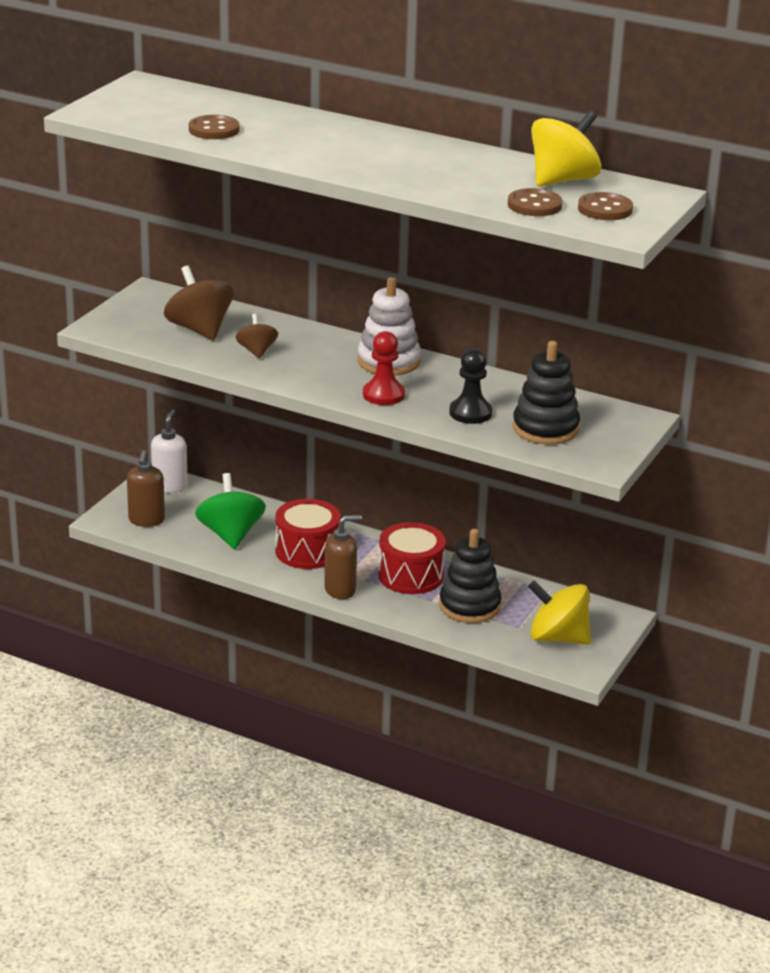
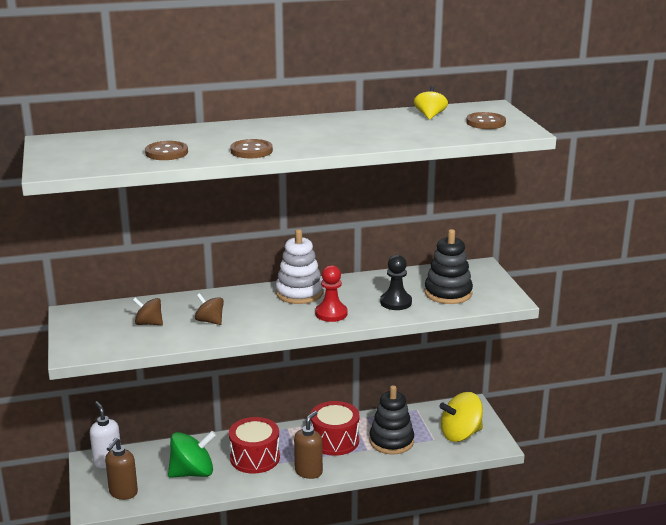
camera: 40 degrees left, 5 degrees down
brown soap dispenser [127,450,165,527] -> brown soap dispenser turned 60 degrees clockwise [105,438,138,500]
brown spinning top [164,265,234,341] -> brown spinning top [133,297,163,325], size x0.57
green spinning top [195,473,266,549] -> green spinning top turned 120 degrees clockwise [168,431,216,478]
brown button [508,188,563,216] -> brown button moved to [230,139,273,158]
yellow spinning top [531,111,601,186] -> yellow spinning top [414,86,448,120], size x0.57

